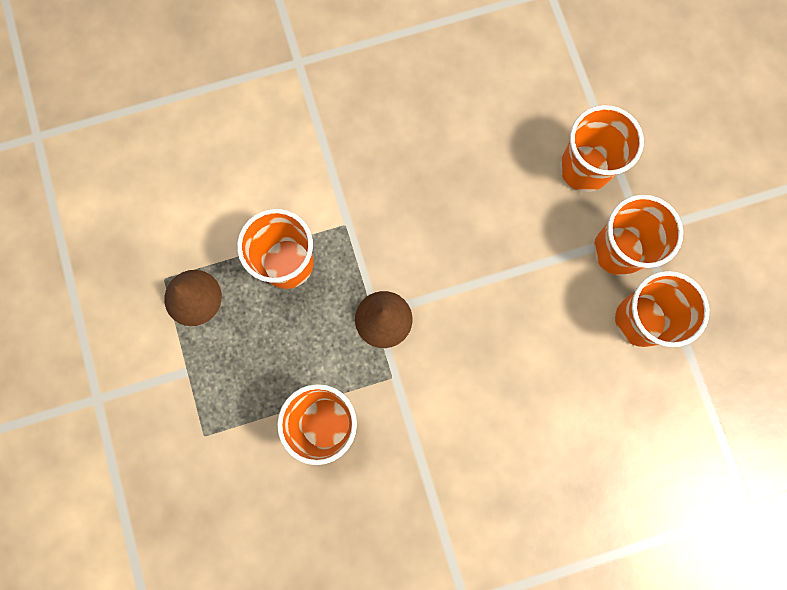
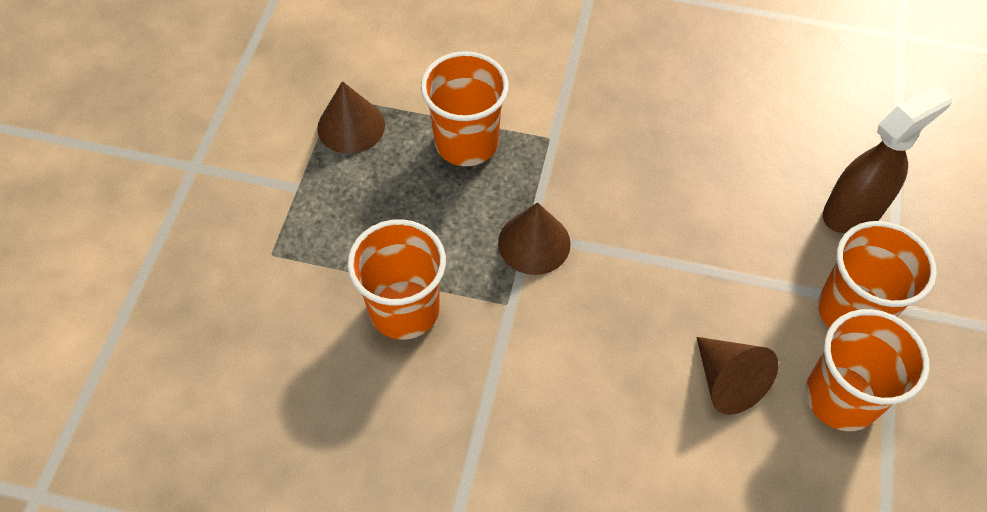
camera: 30 degrees right, 20 degrees down
orange cup [560,105,644,192] -> brown spray bottle [823,85,953,233]
none -> brown cone [697,337,779,415]

